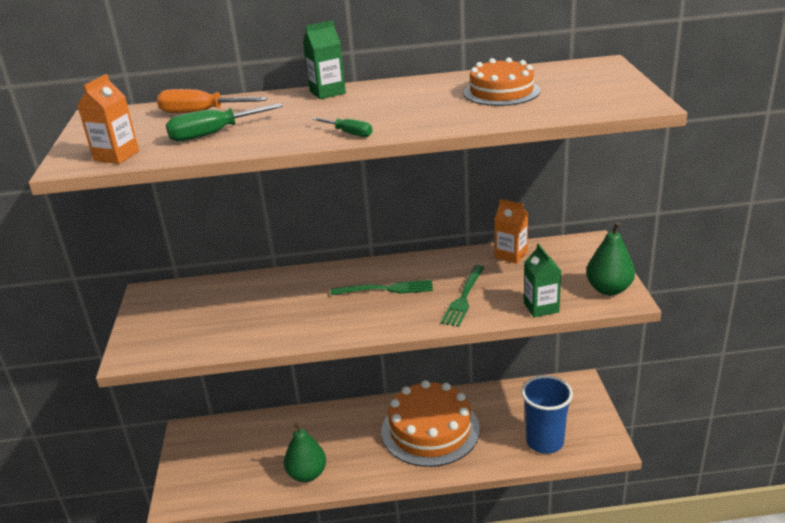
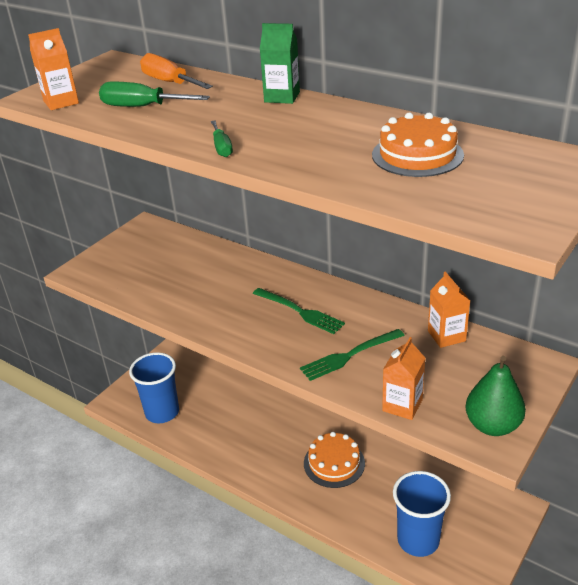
camera: 40 degrees right, 5 degrees up
green pear [284,423,326,482] -> none
orange cake [381,380,480,467] -> orange cake [304,432,365,488], size x0.60
green carton [524,243,561,317] -> orange carton [382,337,425,420]
none -> blue cup [129,352,179,423]

